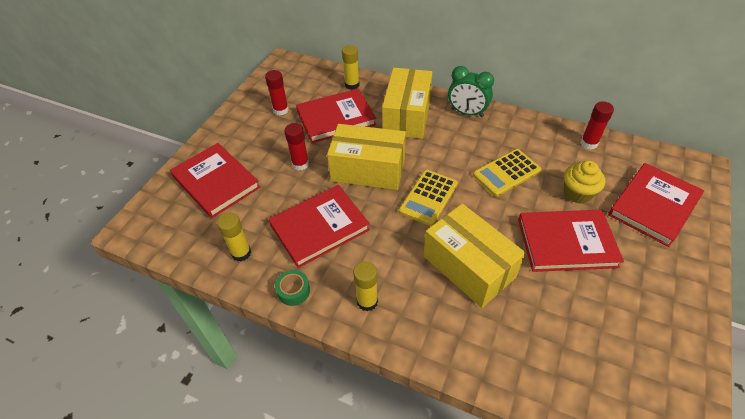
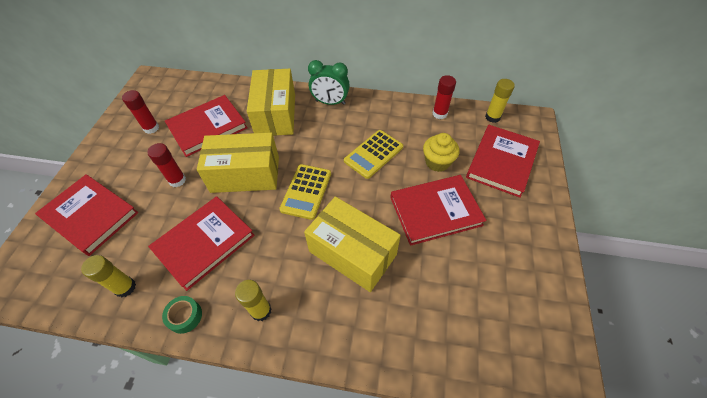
camera: 15 degrees left, 5 degrees up
yellow glue stick [342,45,360,90] -> yellow glue stick moved to [485,79,515,123]

